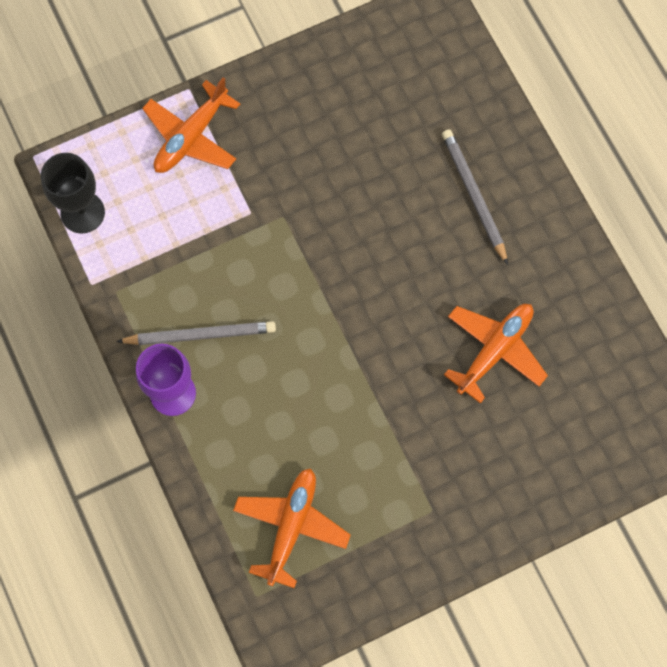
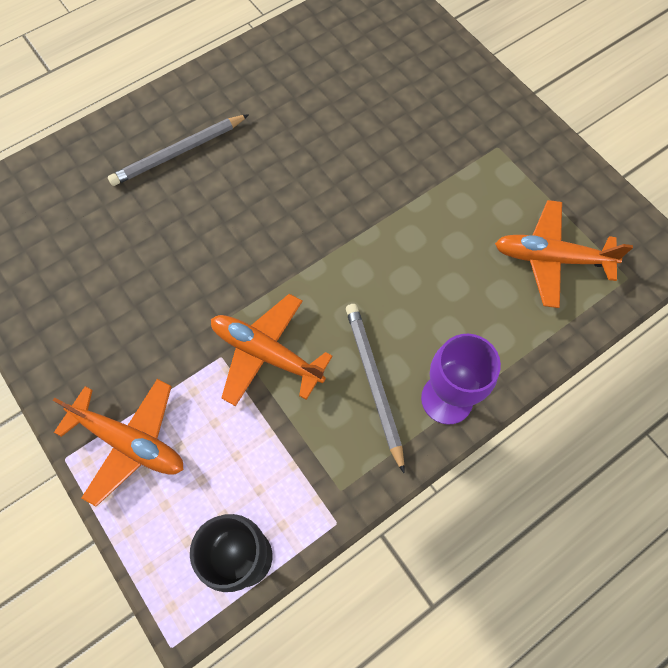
camera: 100 degrees left, 5 degrees down
orange plane [444,304,548,404] -> orange plane moved to [211,294,333,406]

